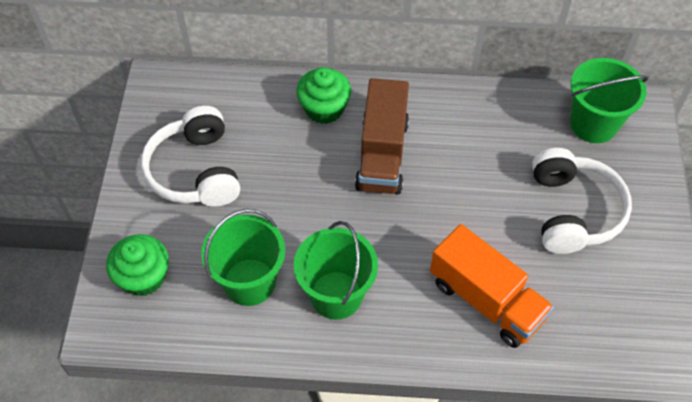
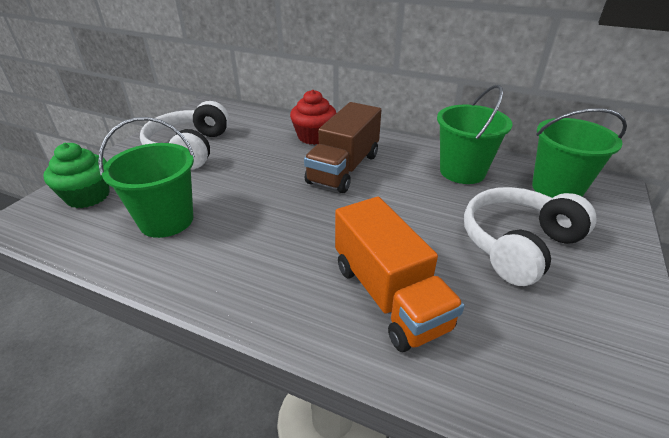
camera: 20 degrees right, 20 degrees down
green bucket [294,221,378,319] -> green bucket moved to [437,85,512,184]
green cupcake [296,67,351,124] -> red cupcake [290,90,336,145]
white headphones [532,148,632,254] -> white headphones turned 150 degrees counterclockwise [464,187,596,286]

